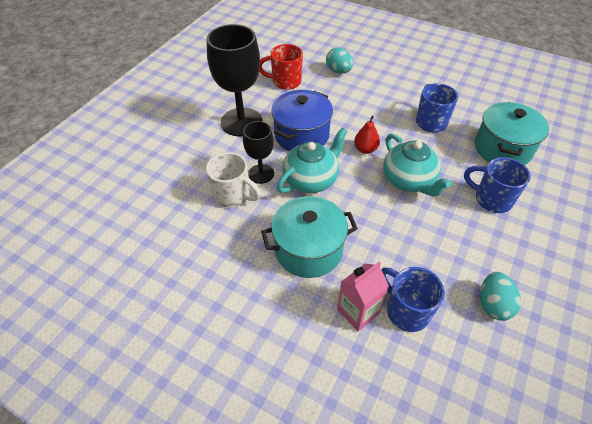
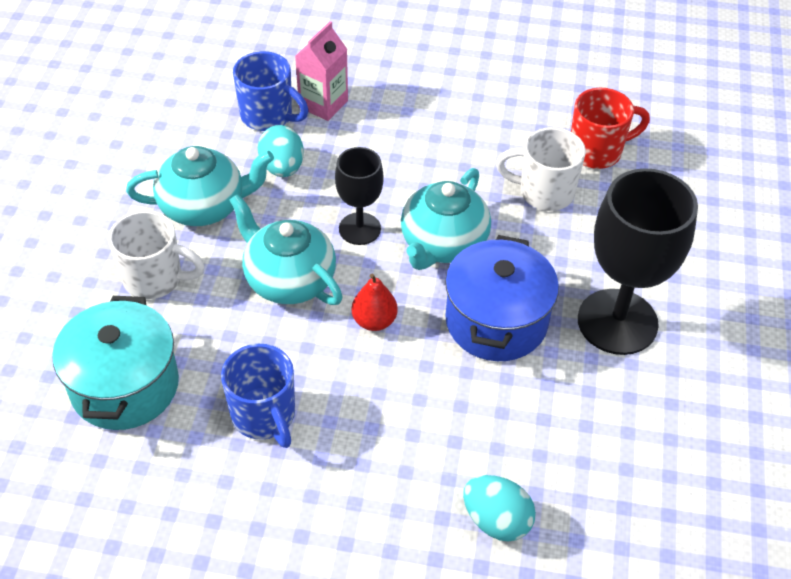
camera: 160 degrees right, 0 degrees up
black goblet [243,121,274,184] -> black goblet moved to [335,147,384,245]
red mug [259,44,303,90] -> red mug moved to [571,88,650,169]
turquoise pot [261,196,358,278] -> none
blue mug [464,157,531,213] -> white mug [108,210,205,299]
turquoise egg [480,272,521,321] -> turquoise egg moved to [258,125,304,177]
none -> turquoise teapot [126,146,274,226]

